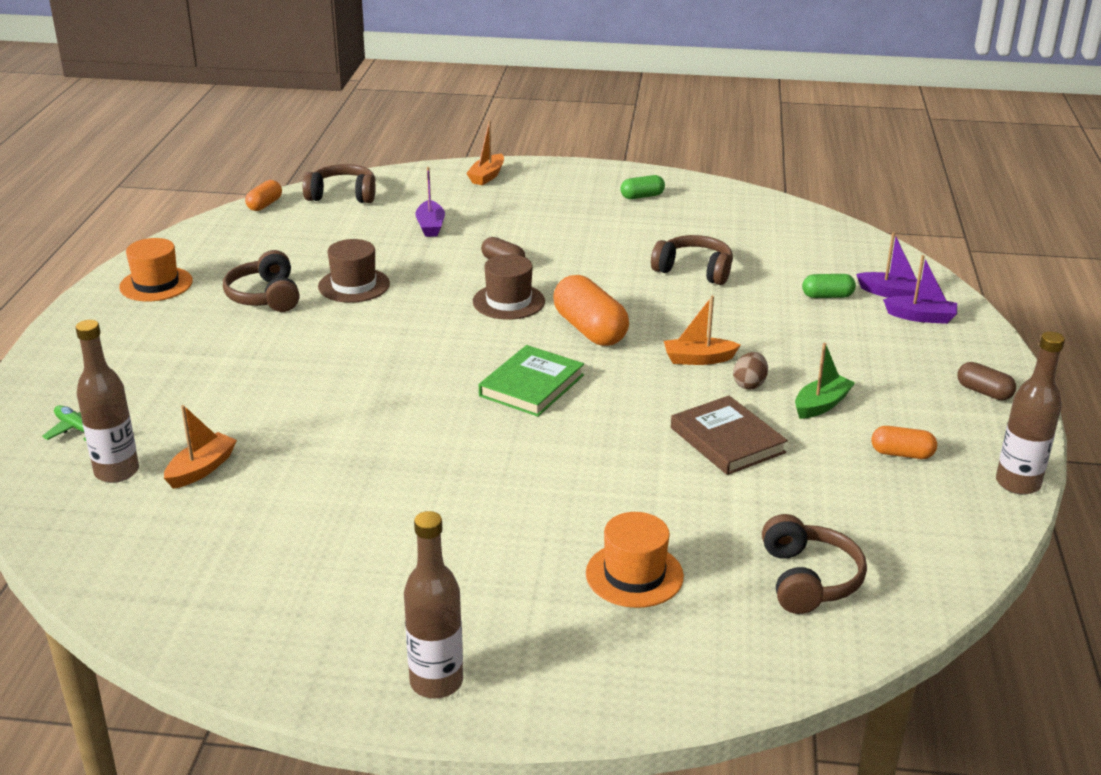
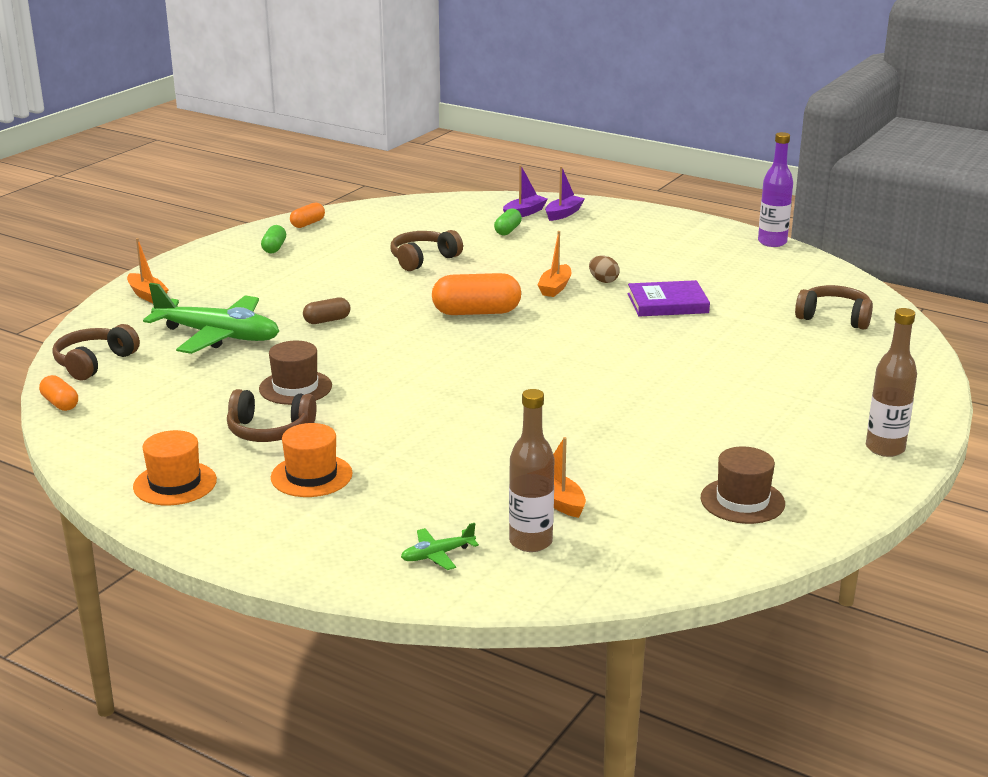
camera: 65 degrees left, 5 degrees down
purple boat [415,167,445,237] -> green plane [143,283,279,354]
brown hat [473,254,545,320] -> brown hat moved to [700,446,785,524]
green book [479,345,584,417] -> none
orange hat [586,512,684,608] -> orange hat moved to [271,423,353,497]
brown book [671,396,788,475] -> purple book [628,280,710,316]
green boat [795,343,855,419] -> none
orange capsule [871,426,937,459] -> orange capsule moved to [290,203,325,228]
brown capsule [957,362,1016,400] -> none
brown bottle [996,331,1065,495] -> purple bottle [758,132,793,247]

